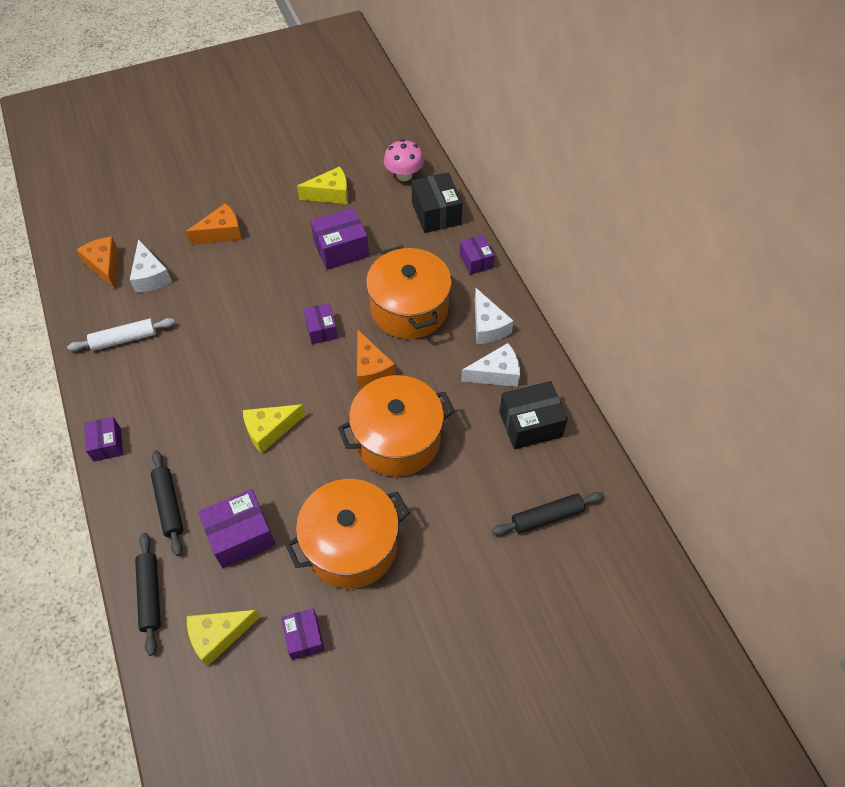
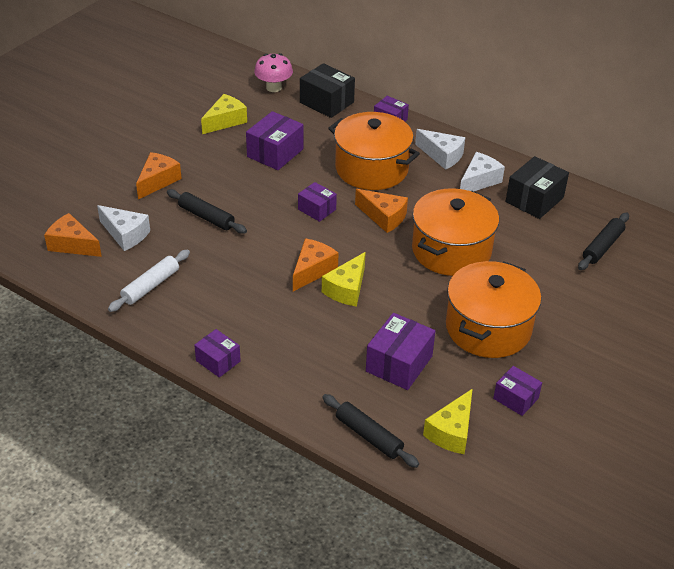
camera: 35 degrees left, 15 degrees down
black rolling pin [151,450,183,556] -> black rolling pin moved to [167,189,247,234]
none -> orange cheese [293,238,338,291]

